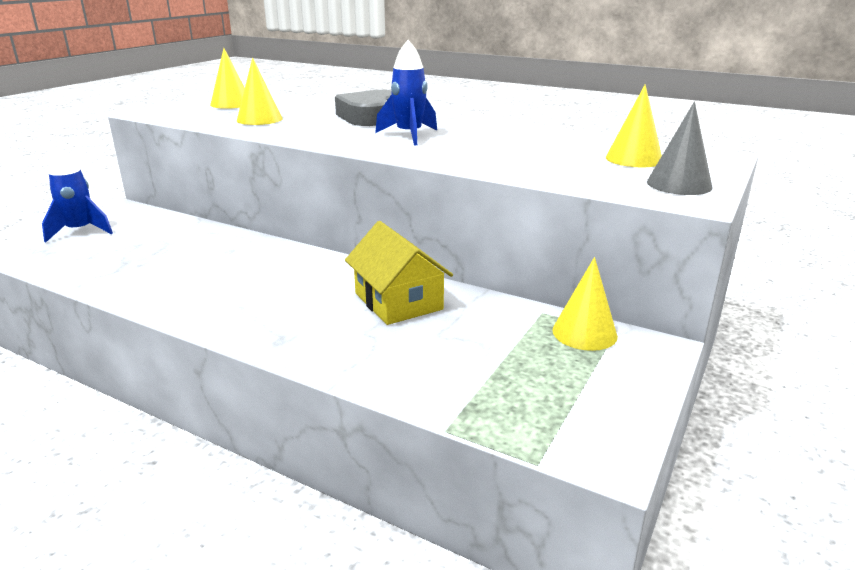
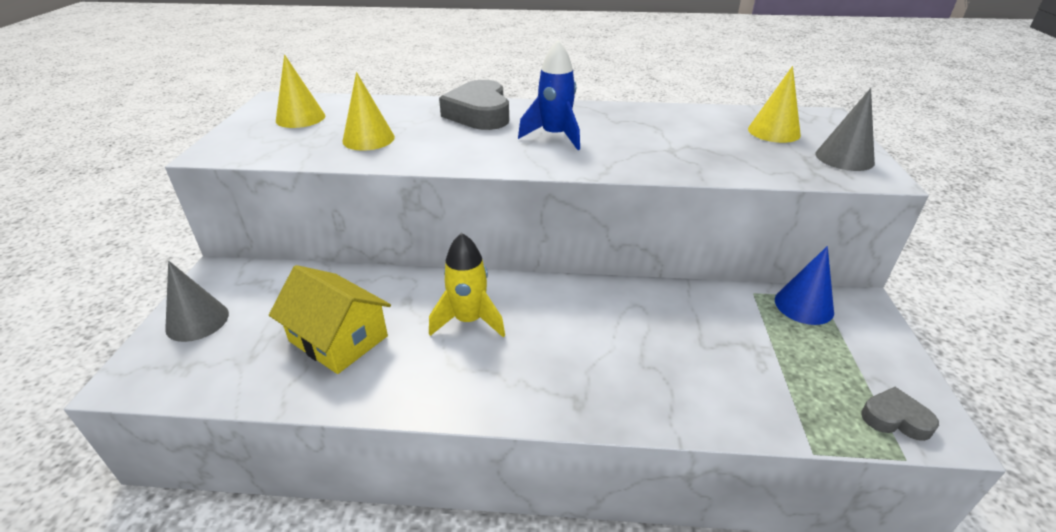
camera: 25 degrees left, 10 degrees up
blue rocket [42,147,113,243] -> grey cone [165,261,229,342]
yellow house [345,221,453,325] -> yellow house moved to [269,265,391,374]
yellow cone [552,257,618,351] -> blue cone [775,246,834,325]
none -> yellow rocket [429,233,505,337]
none -> grey heart [861,387,939,441]

